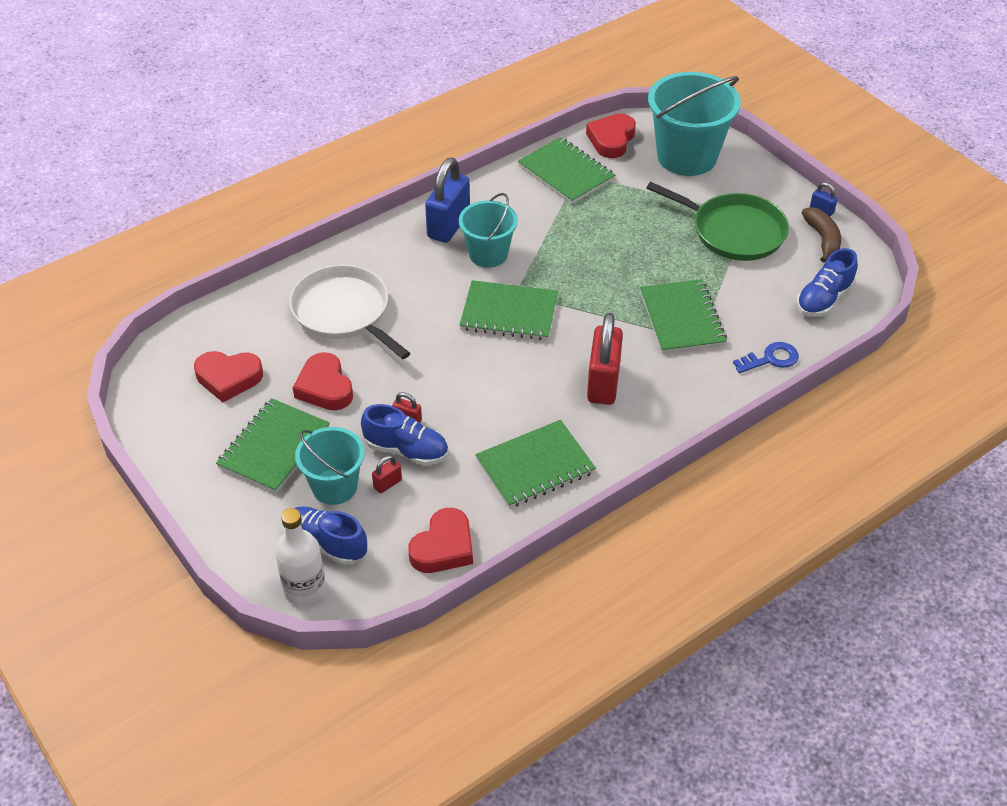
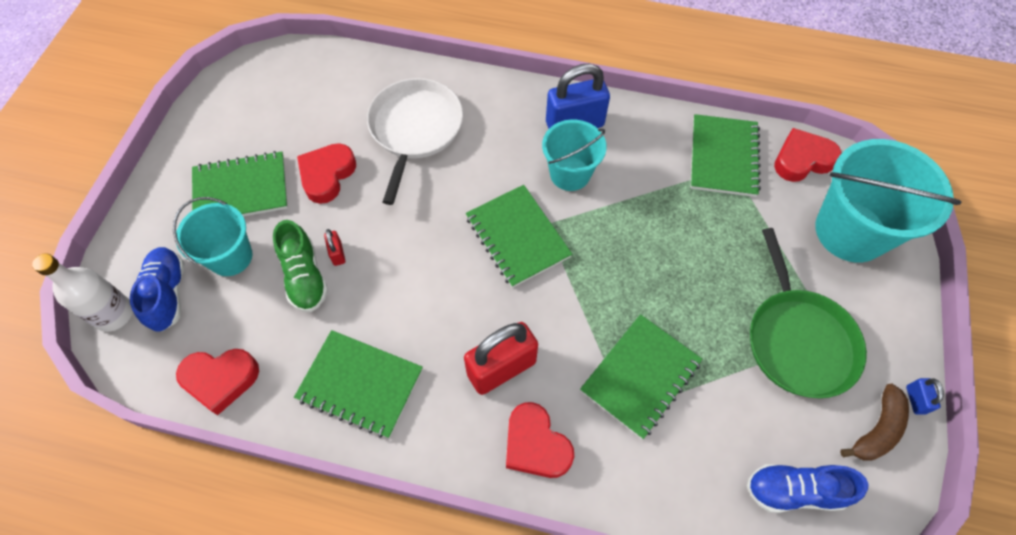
camera: 50 degrees right, 15 degrees up
red heart [194,351,263,402] -> red heart moved to [506,402,574,478]
blue shoe [361,404,448,466] -> green shoe [273,220,328,312]
red padlock [372,455,402,493] -> none
blue key [733,342,799,373] -> none

